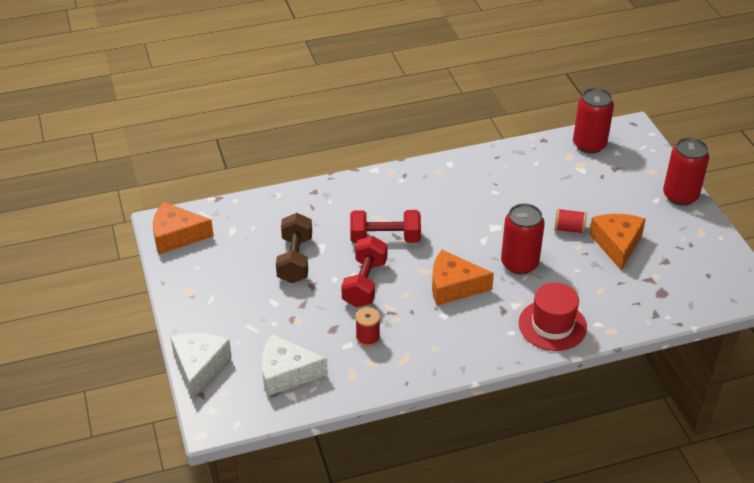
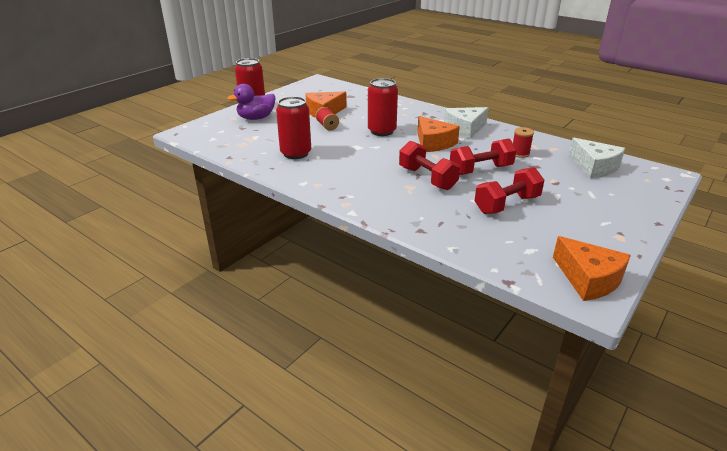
camera: 125 degrees left, 10 degrees down
white cheese [170,333,232,399] -> white cheese moved to [444,107,488,139]
brown dumbbell [276,213,312,283] -> red dumbbell [475,167,544,214]
red hat [519,283,587,351] -> none
red can [573,88,614,154] -> red can moved to [276,97,311,159]
none -> purple duck [227,84,276,120]

